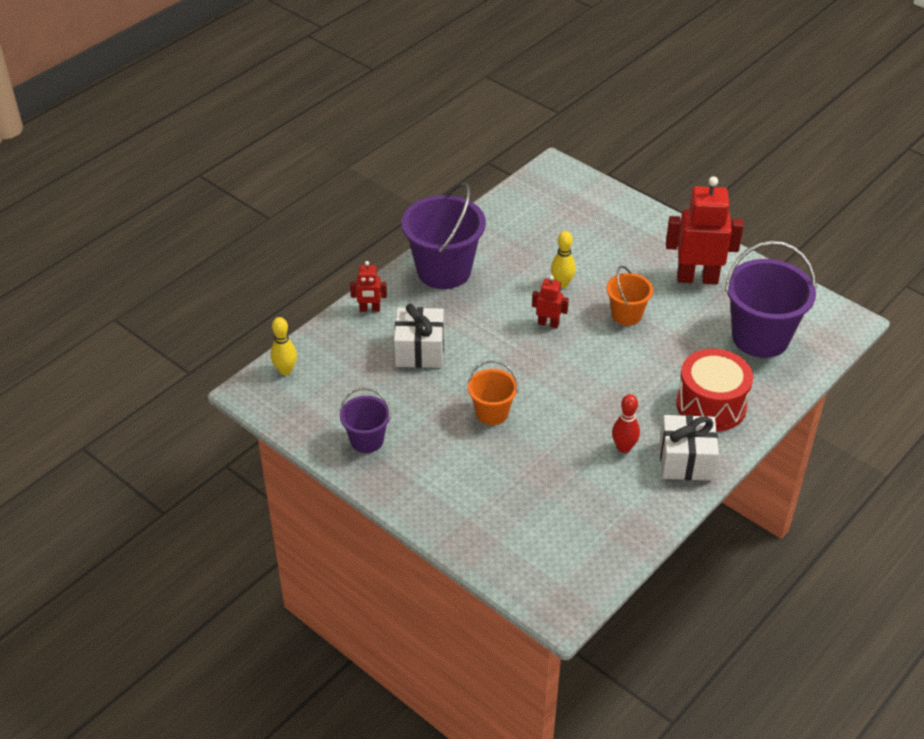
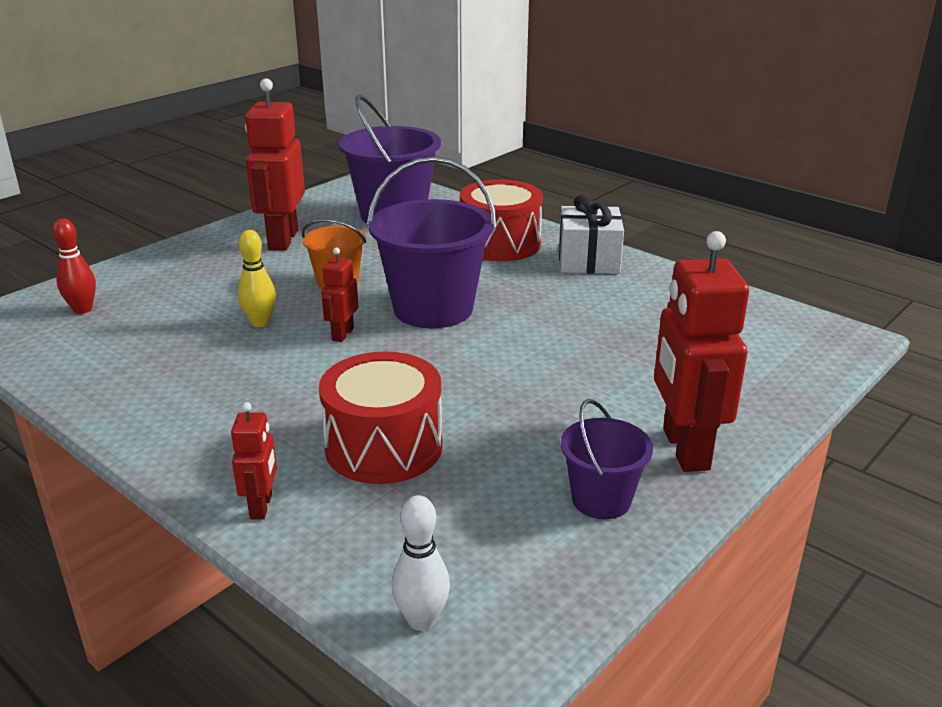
camera: 90 degrees left, 15 degrees down
yellow bowling pin [270,317,297,375] -> white bowling pin [392,495,450,631]
white gift [394,304,444,368] -> red drum [319,351,443,484]
purple bucket [402,182,486,289] -> purple bucket moved to [367,156,497,328]
orange bucket [468,360,518,425] -> none
red bowling pin [612,394,640,453] -> red bowling pin moved to [52,219,96,314]
none -> red robot [654,231,749,472]

